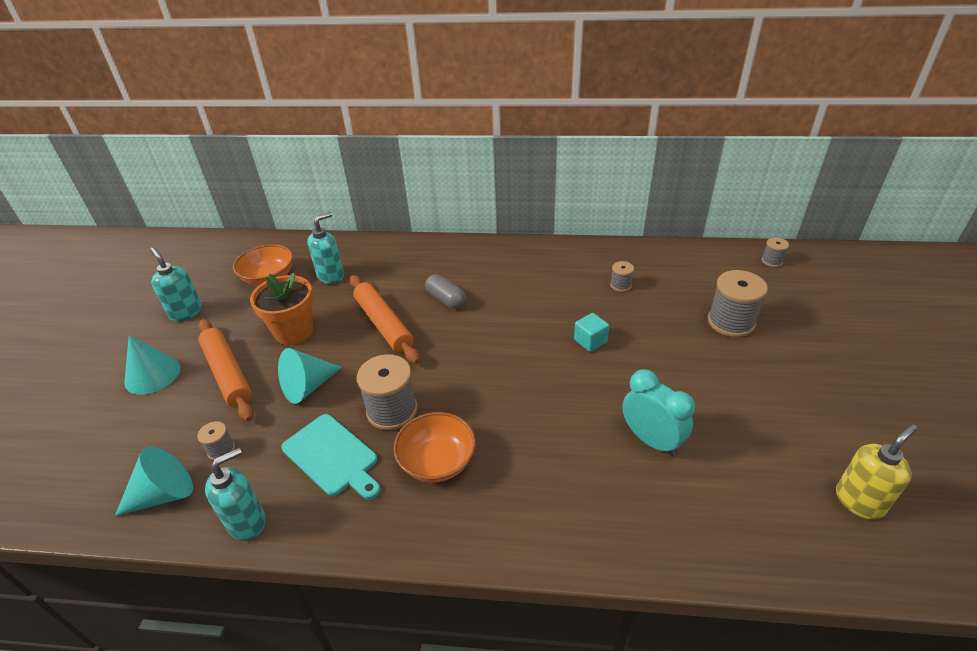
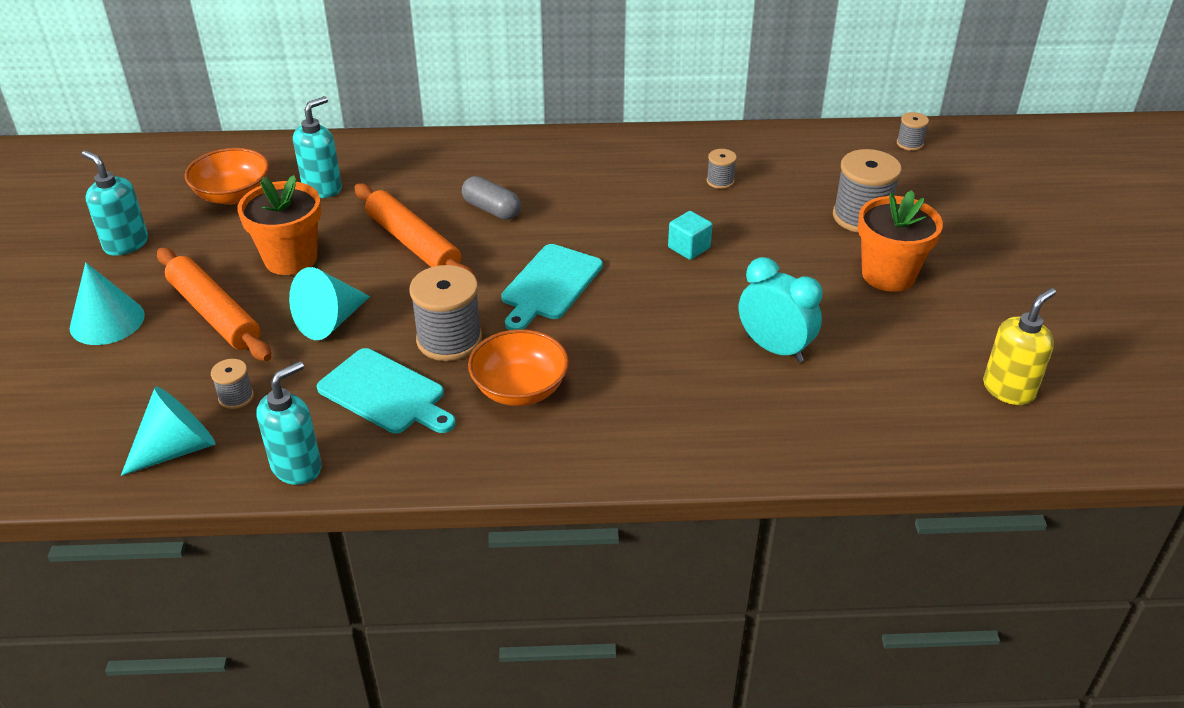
camera: 10 degrees left, 0 degrees up
none -> turquoise cutting board [501,244,603,330]
none -> orange flower pot [858,190,943,292]

